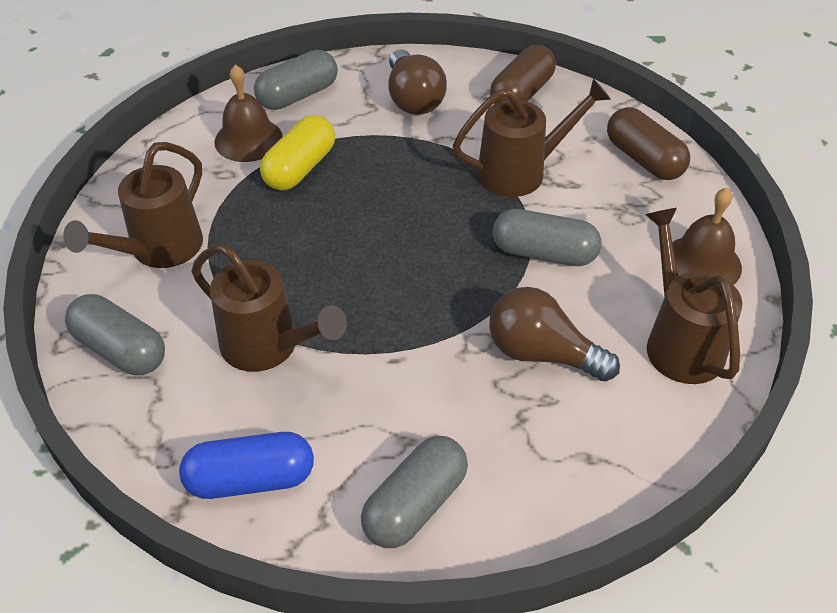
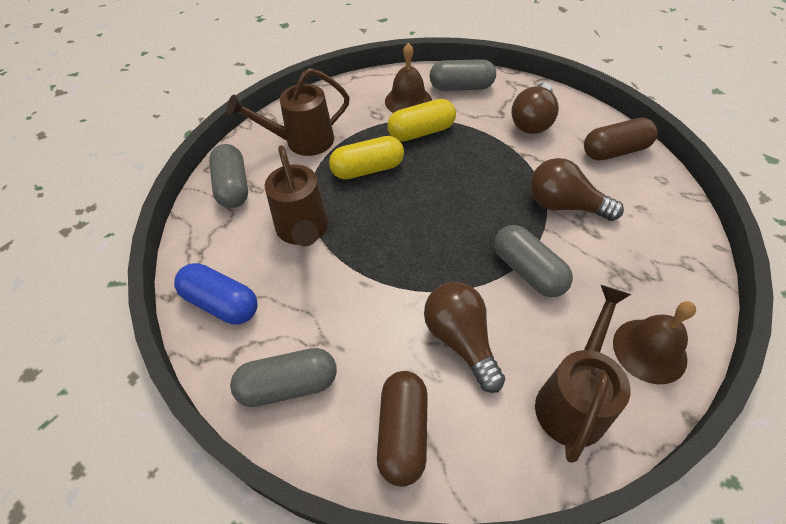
camera: 40 degrees right, 5 degrees up
brown watering can [453,78,611,197] -> brown light bulb [530,158,624,221]
brown capsule [607,107,690,180] -> brown capsule moved to [377,371,428,486]
none -> yellow capsule [329,136,404,179]

